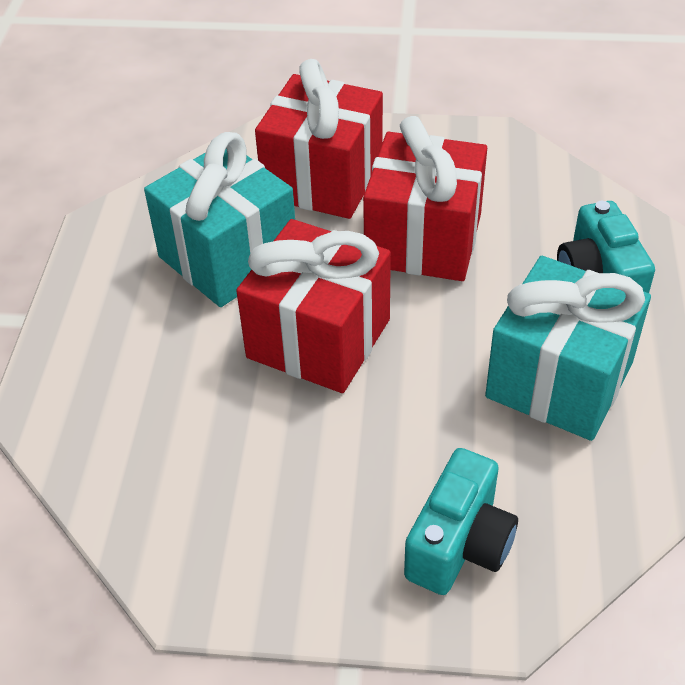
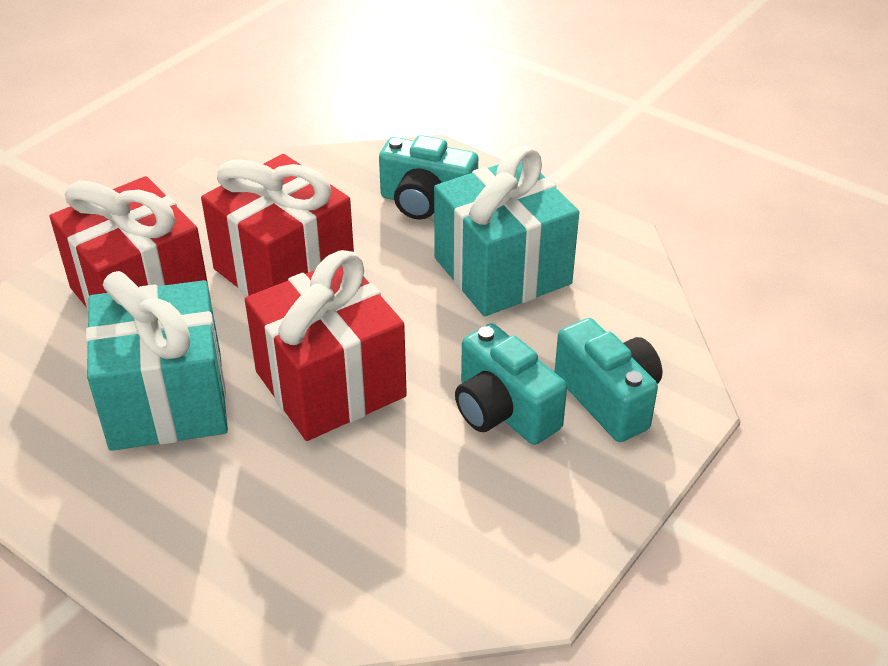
camera: 60 degrees left, 5 degrees down
none -> turquoise camera [455,323,567,445]

